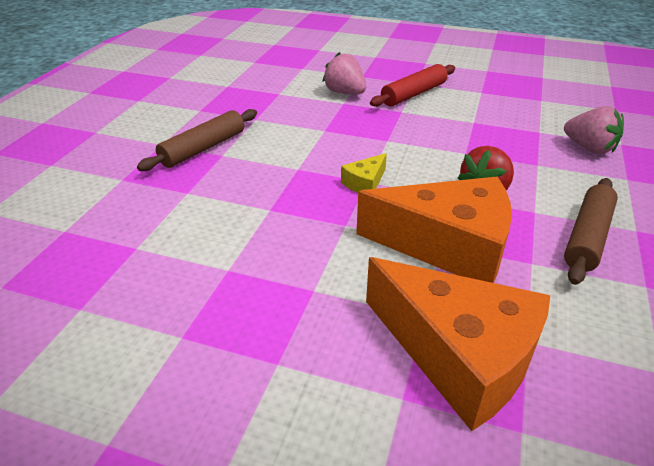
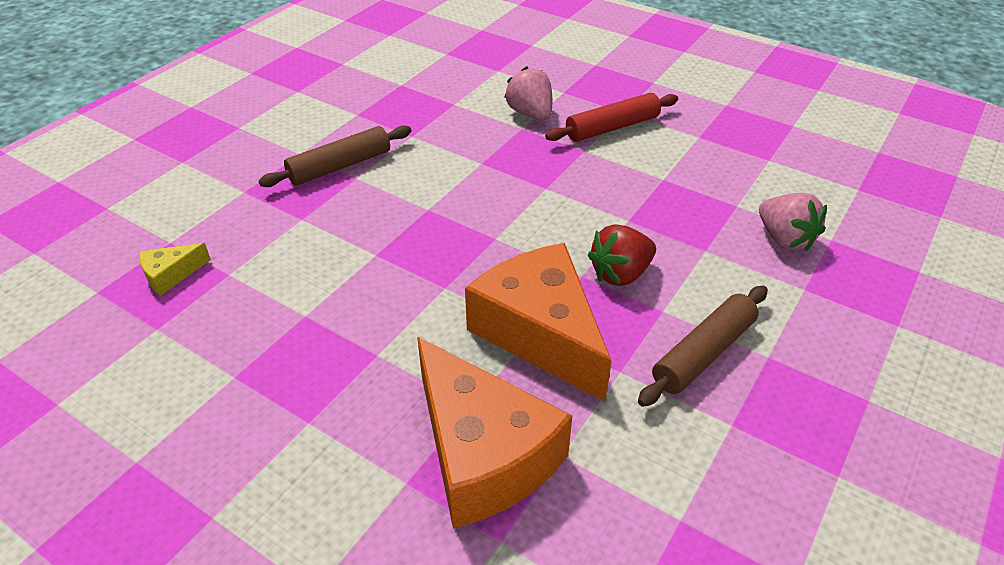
camera: 15 degrees right, 5 degrees up
yellow cheese [341,153,387,193] -> yellow cheese moved to [139,243,211,296]
orange cheese [356,177,512,283] -> orange cheese turned 150 degrees counterclockwise [465,243,612,402]

